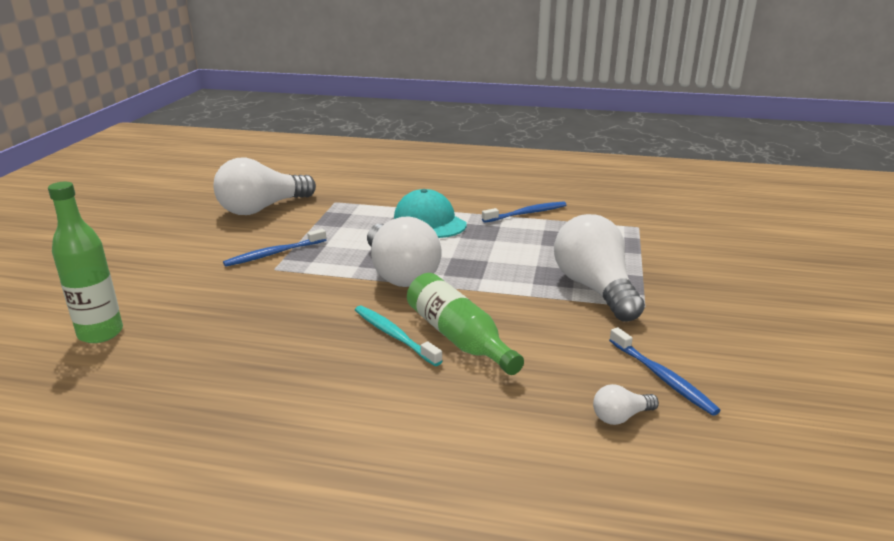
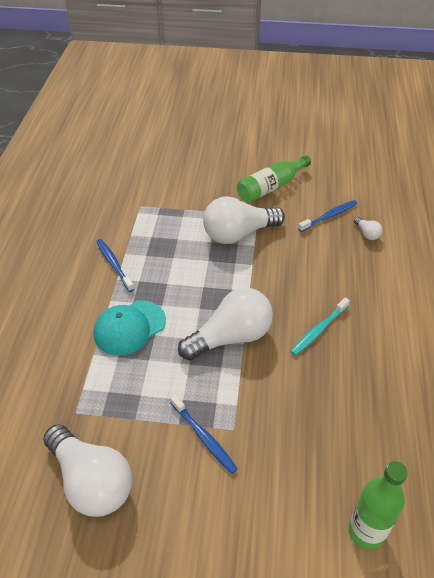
camera: 95 degrees left, 20 degrees up
green bottle [407,273,524,375] -> green bottle moved to [237,155,311,203]

